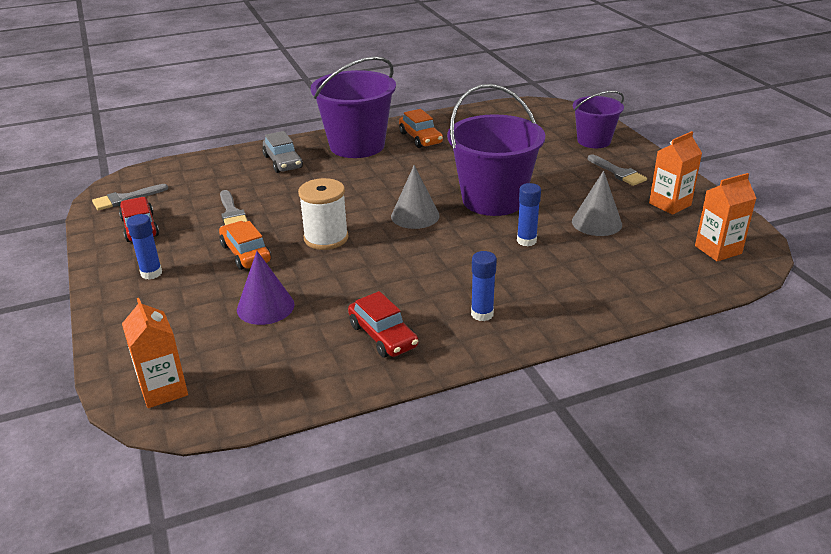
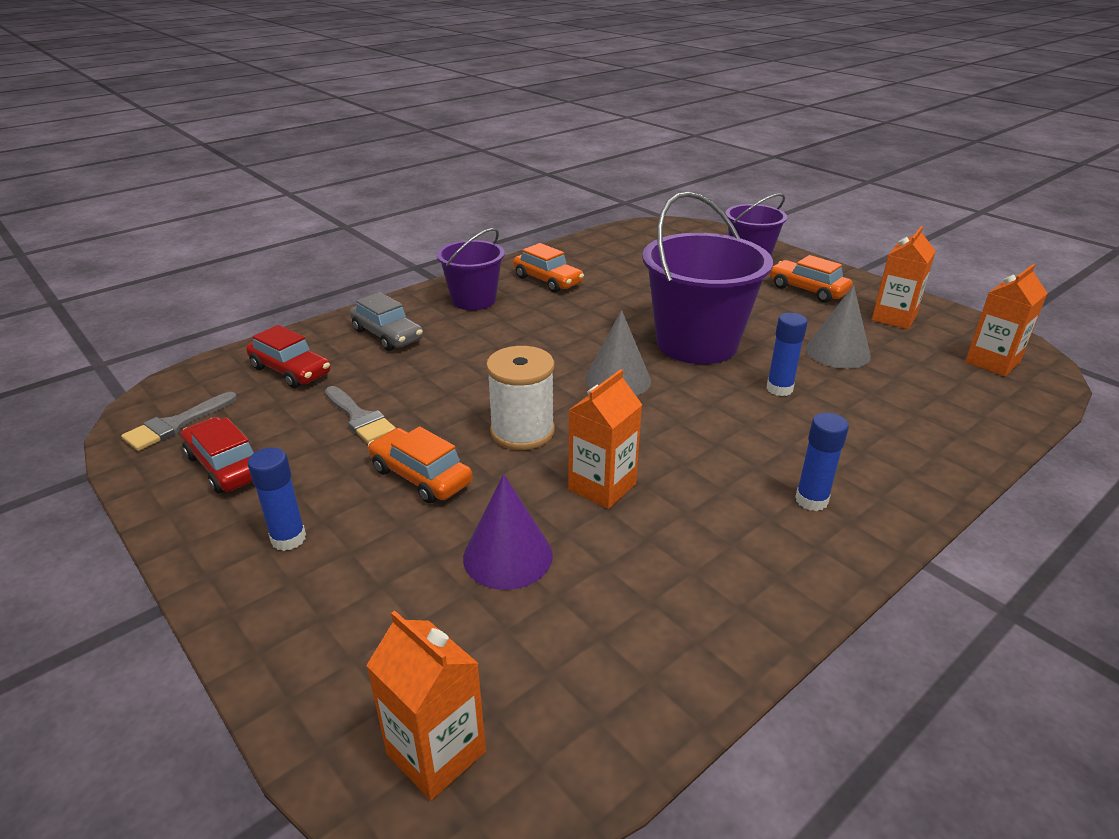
camera: 20 degrees left, 0 degrees up
purple bucket [311,56,396,158] -> purple bucket [437,228,505,310], size x0.60
red car [348,291,418,357] -> red car moved to [246,325,330,388]
grey brush [588,154,647,186] -> orange car [770,255,852,303]
none -> orange carton [568,369,642,509]

